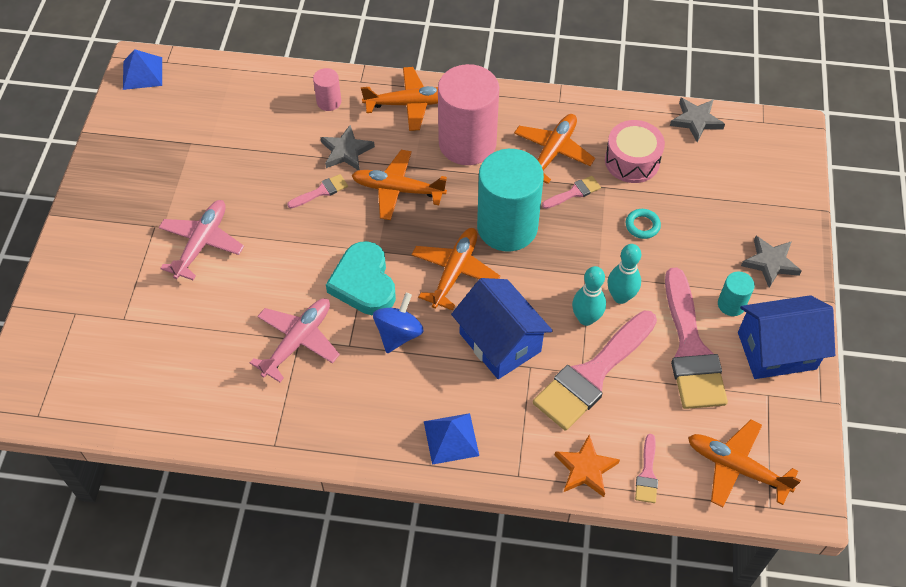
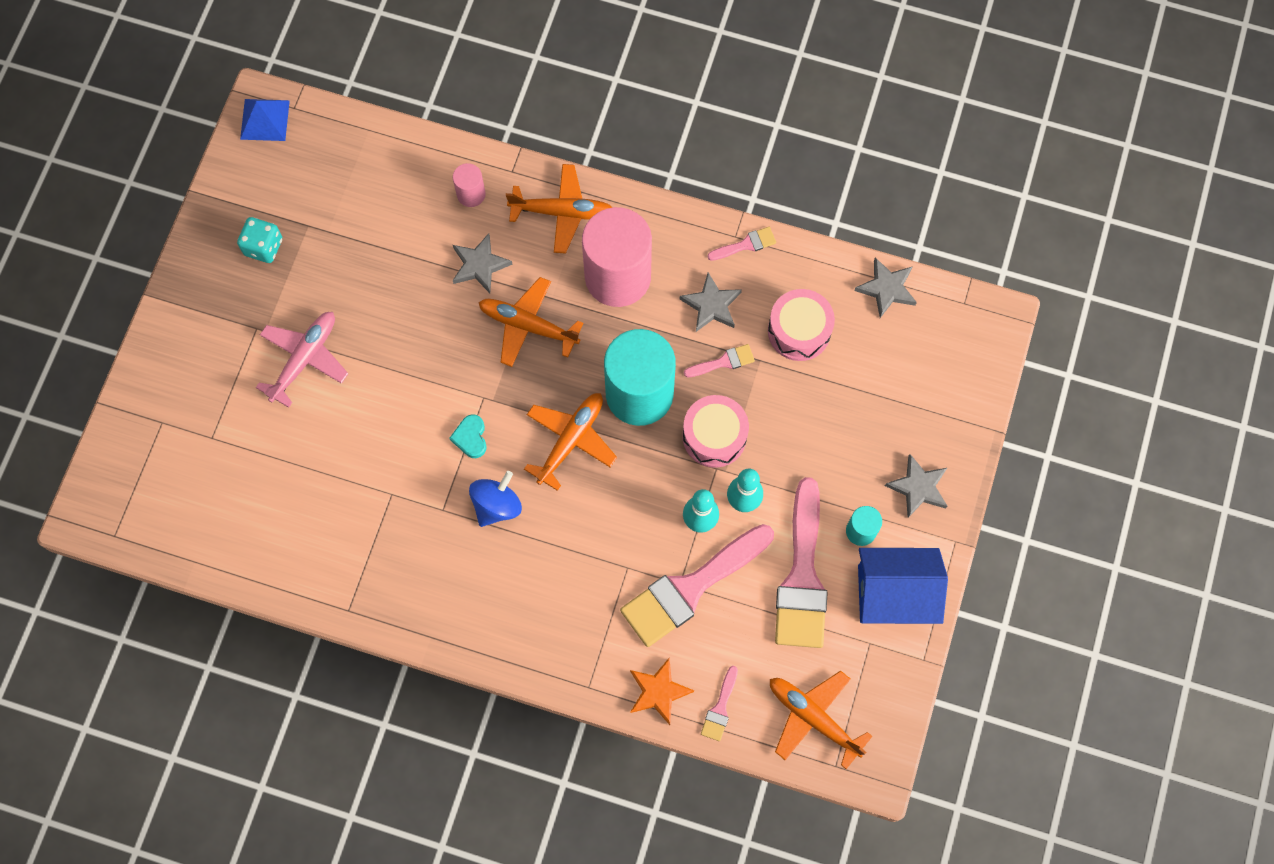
camera: 10 degrees right, 15 degrees up
pink plane [250,298,340,382] -> none
pink brush [287,174,348,208] -> pink brush moved to [707,227,776,261]
turquoise heart [326,241,396,315] -> turquoise heart [450,414,487,458], size x0.50
blue pyramid [424,413,479,465] -> none
blue house [451,278,553,379] -> none
orange plane [514,114,595,184] -> grey star [680,272,742,332]
turquoise ring [626,209,661,239] -> none
none -> turquoise dice [237,217,282,263]
none -> pink drum [683,395,749,468]

